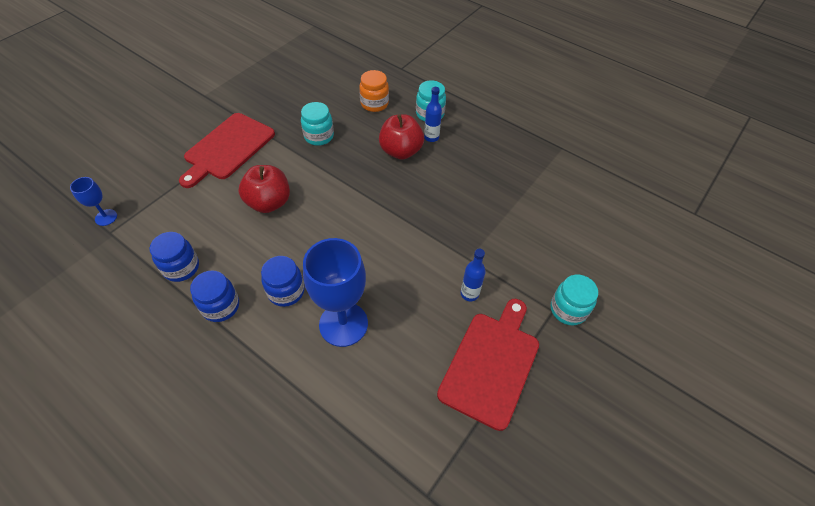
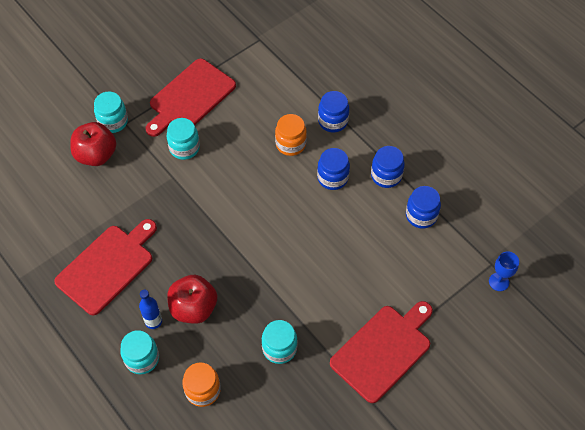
camera: 165 degrees left, 5 degrees up
red apple [239,165,290,213] -> red apple moved to [70,122,116,166]
blue goblet [303,238,368,347] -> orange jar [275,114,307,156]
blue bottle [461,249,486,301] -> turquoise jar [167,118,200,160]
none -> red cutting board [54,219,157,315]
none -> blue jar [318,91,349,132]

